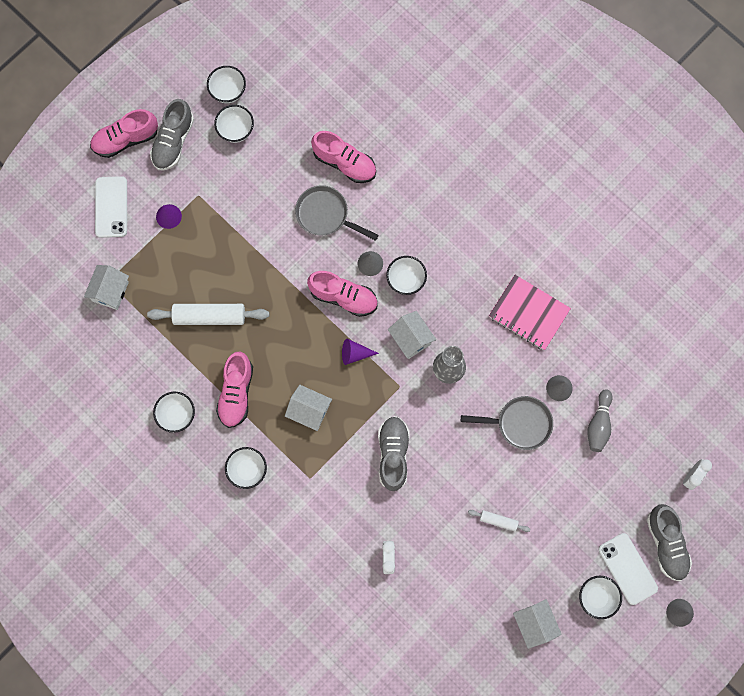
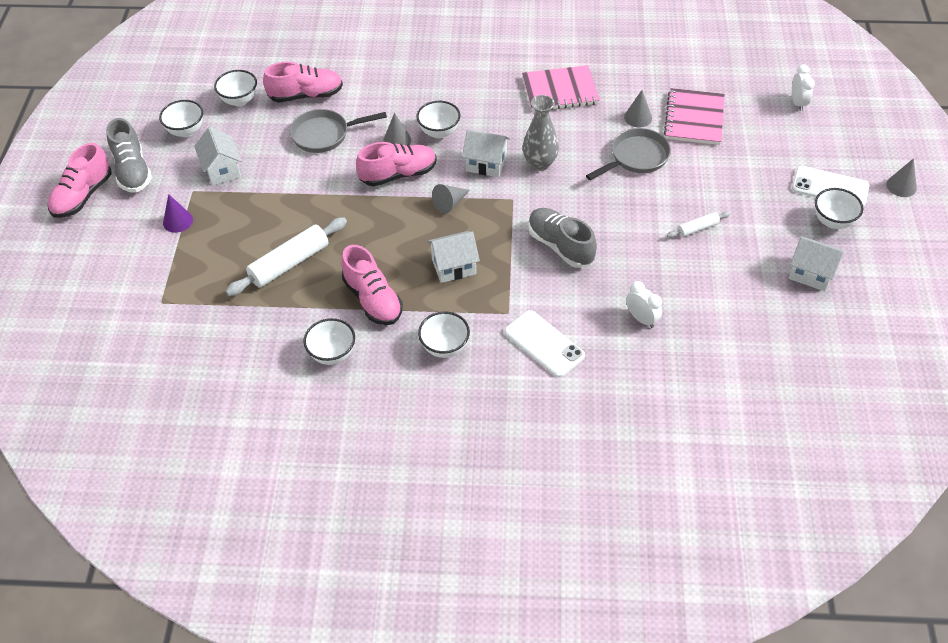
camera: 40 degrees left, 25 degrees down
white house [84,265,129,310] -> white house moved to [194,127,241,186]
white phone [95,176,127,238] -> white phone moved to [504,310,585,378]
white bowl [207,66,246,103] -> white bowl moved to [214,70,257,106]
purple cone [342,339,379,365] -> grey cone [432,184,470,214]
grey bowling pin [587,389,613,452] -> pink notebook [664,88,725,145]
grey shoe [647,504,692,581] -> none

